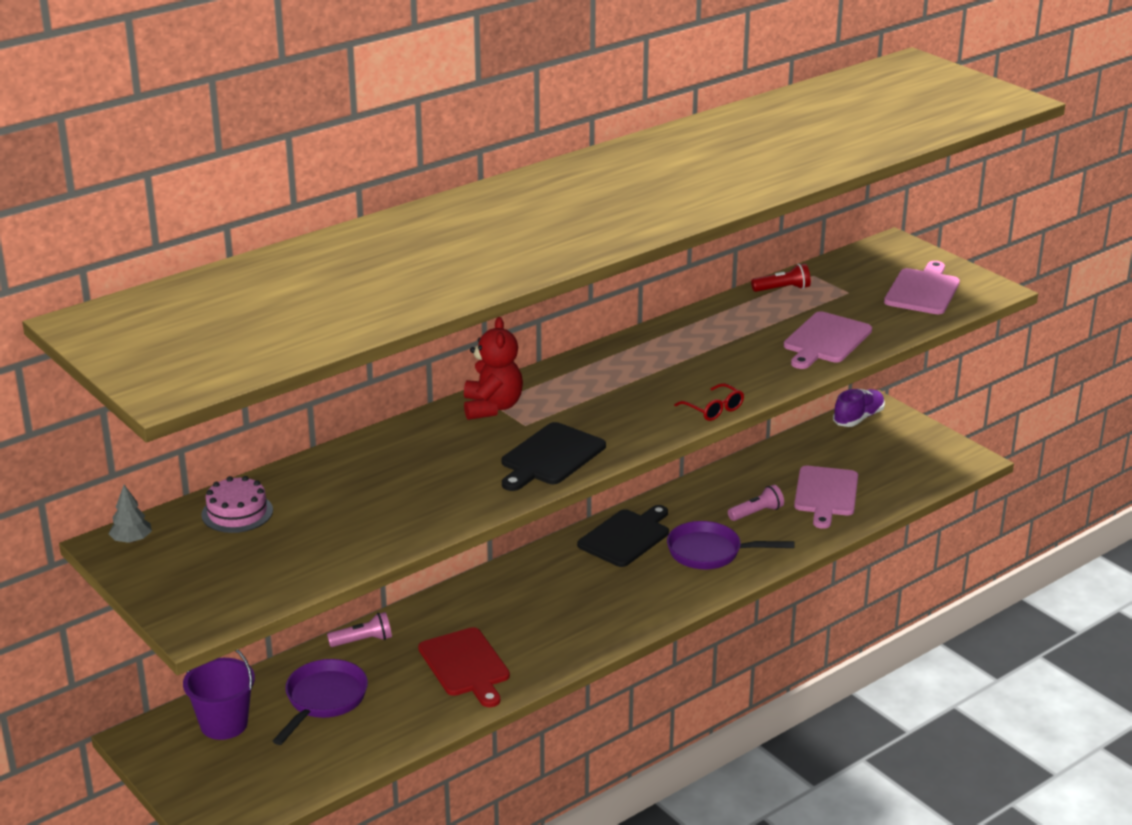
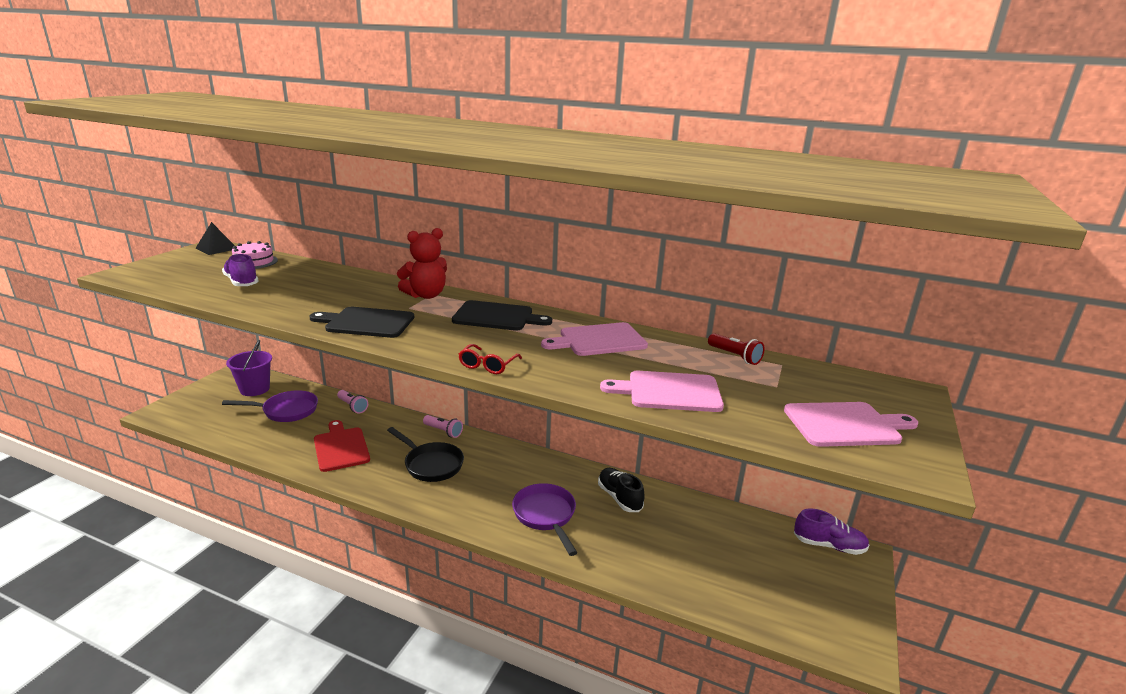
camera: 60 degrees right, 5 degrees down
grey tree [109,485,152,543] -> black pyramid [195,222,235,255]
red cutting board [418,627,510,707] -> red cutting board turned 120 degrees clockwise [314,420,370,472]
black cutting board [577,505,669,567] -> black cutting board moved to [452,300,552,331]
pink flashlight [728,485,784,521] -> pink flashlight moved to [423,415,463,438]
pink cutting board [794,466,858,529] -> pink cutting board moved to [541,322,648,356]
none -> purple shoe [222,254,259,286]
none -> black pan [387,427,464,482]
none -> black shoe [598,468,645,512]

